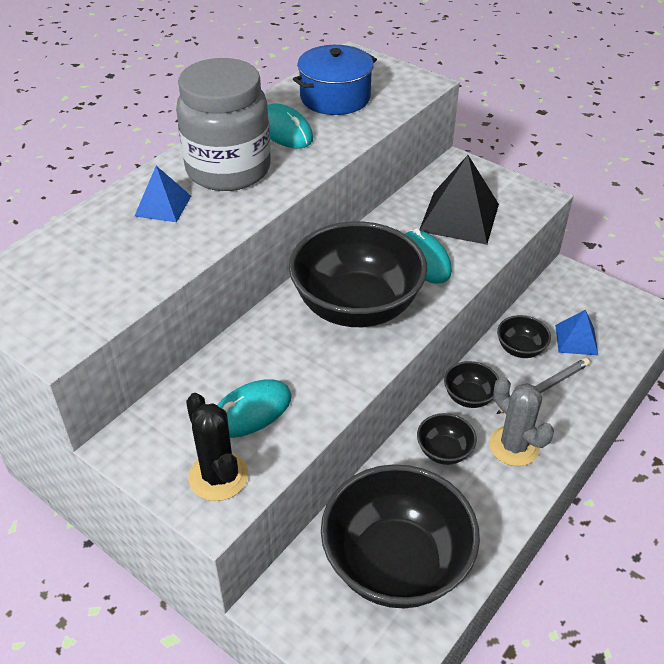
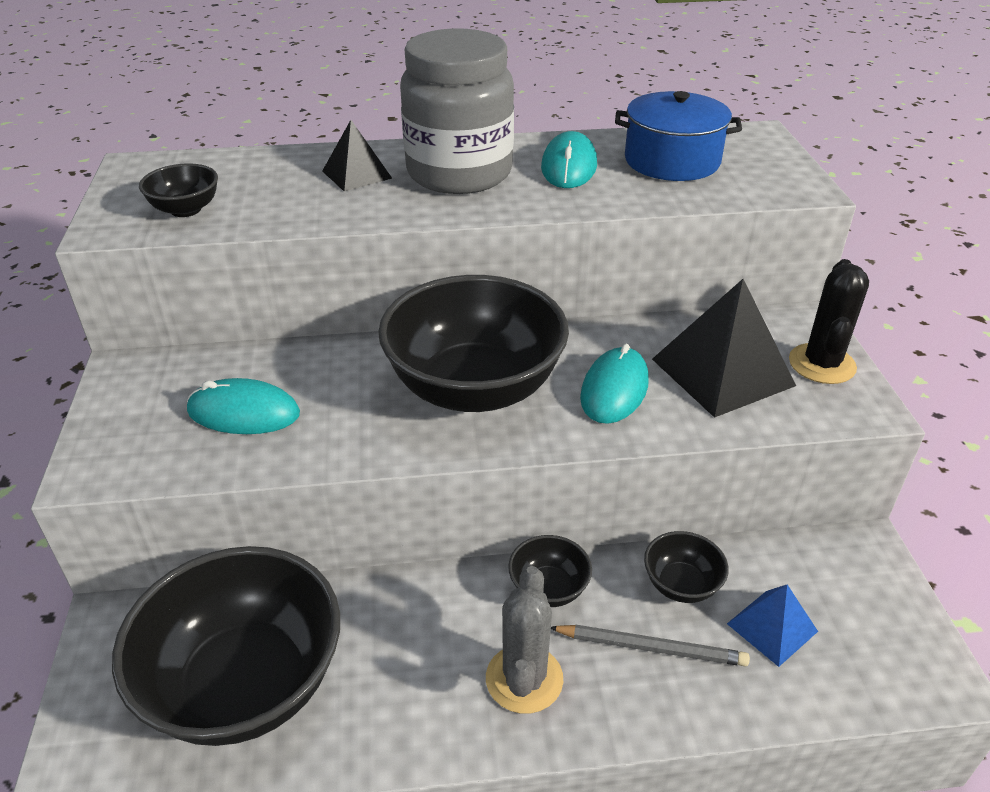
camera: 45 degrees right, 5 degrees down
blue pyramid [134,166,191,222] -> black pyramid [322,120,392,192]
black cactus [186,393,248,501] -> black cactus moved to [789,259,869,384]
black bowl [417,413,477,465] -> black bowl moved to [139,163,218,217]

